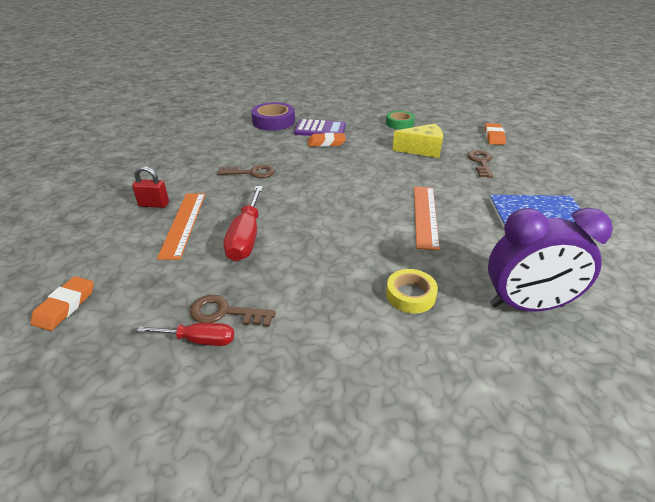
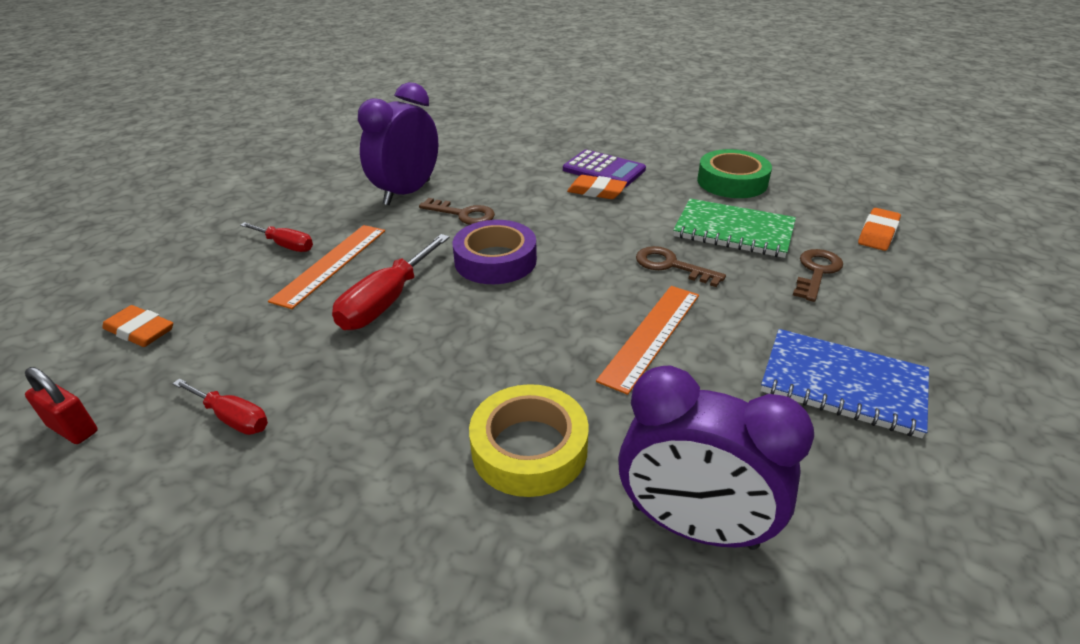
camera: 25 degrees right, 0 degrees up
orange eraser [30,276,94,331] -> orange eraser turned 75 degrees clockwise [102,305,173,347]
red padlock [132,166,169,208] -> red padlock moved to [25,367,98,444]
brown key [190,295,276,327] -> brown key moved to [636,246,726,287]
purple tape [251,102,295,131] -> purple tape moved to [452,220,537,284]
green tape [386,111,415,129] -> green tape [697,149,772,198], size x1.53
yellow tape [386,269,438,313] -> yellow tape [469,384,589,497], size x1.53
yellow cheese [392,123,443,158] -> green notebook [673,199,796,258]
none -> red screwdriver [240,222,313,252]
none -> purple clock [358,82,438,205]

